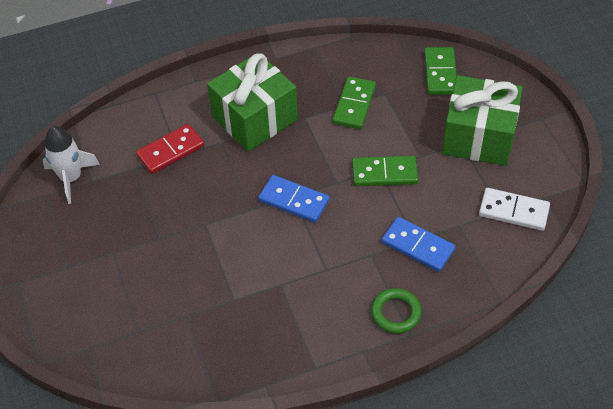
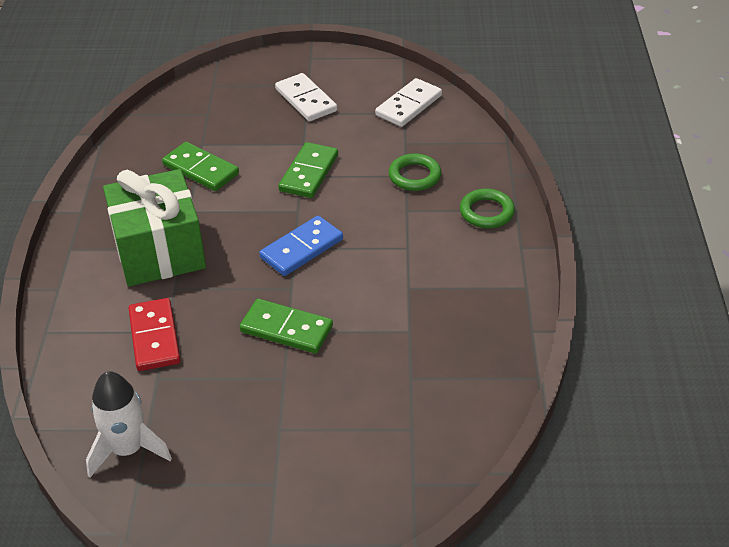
camera: 70 degrees left, 10 degrees down
blue domino [381,217,455,272] -> green ring [388,153,441,191]
green domino [424,47,457,95] -> green domino moved to [239,299,333,354]
green gift [442,75,523,166] -> white domino [275,73,337,121]

